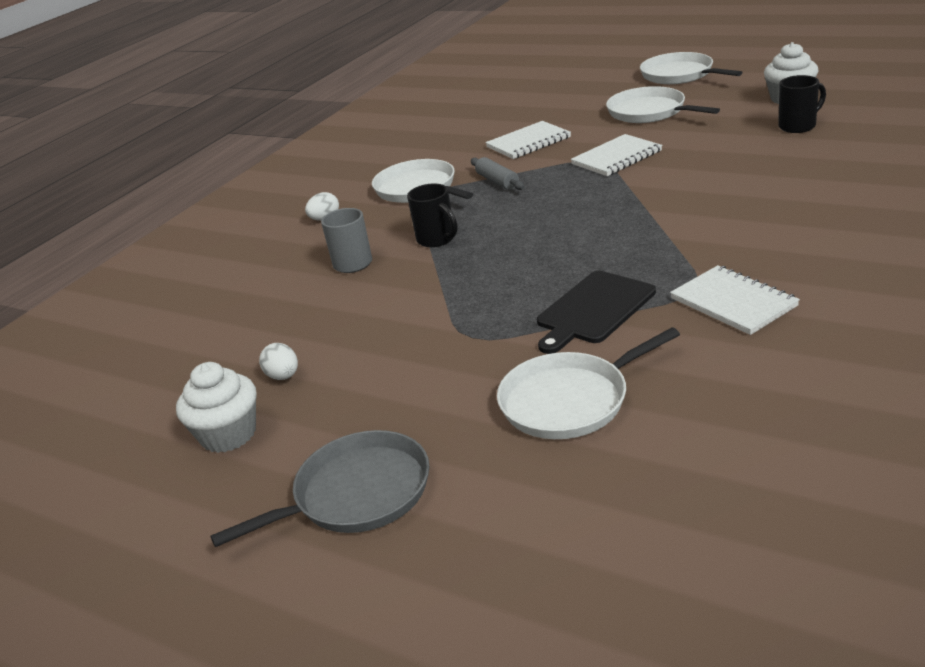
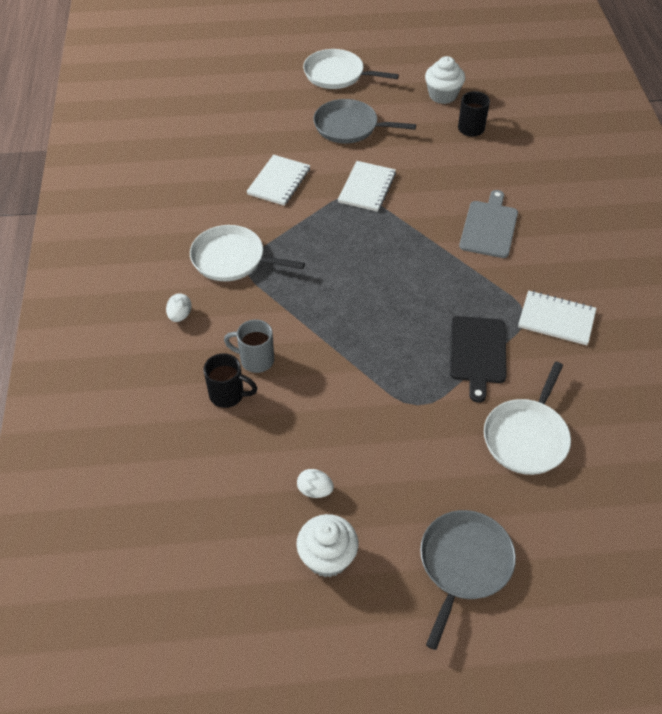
camera: 40 degrees left, 20 degrees up
black mug [407,183,457,247] -> black mug moved to [204,353,257,408]
grey rolling pin [471,157,525,190] -> none
white pan [606,86,720,123] -> grey pan [313,99,416,143]
none -> grey cutting board [459,190,518,258]

